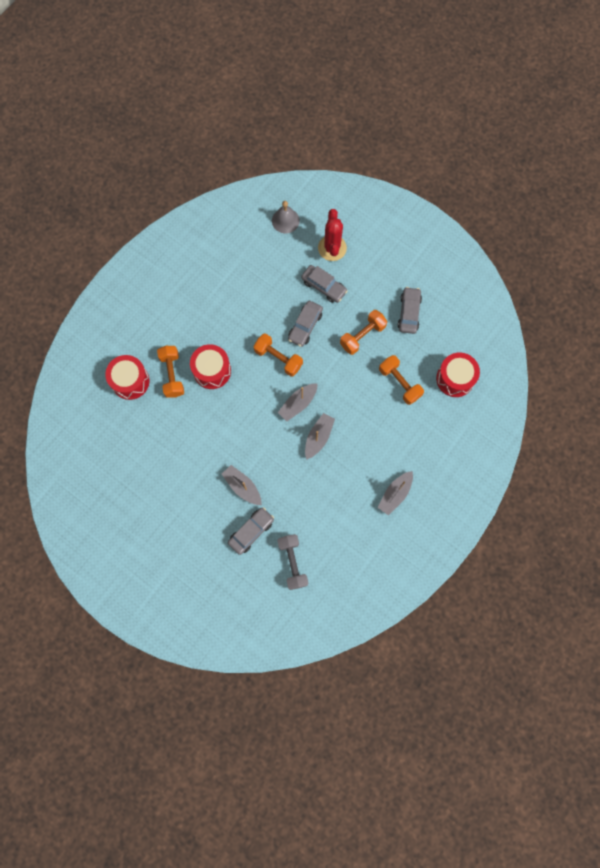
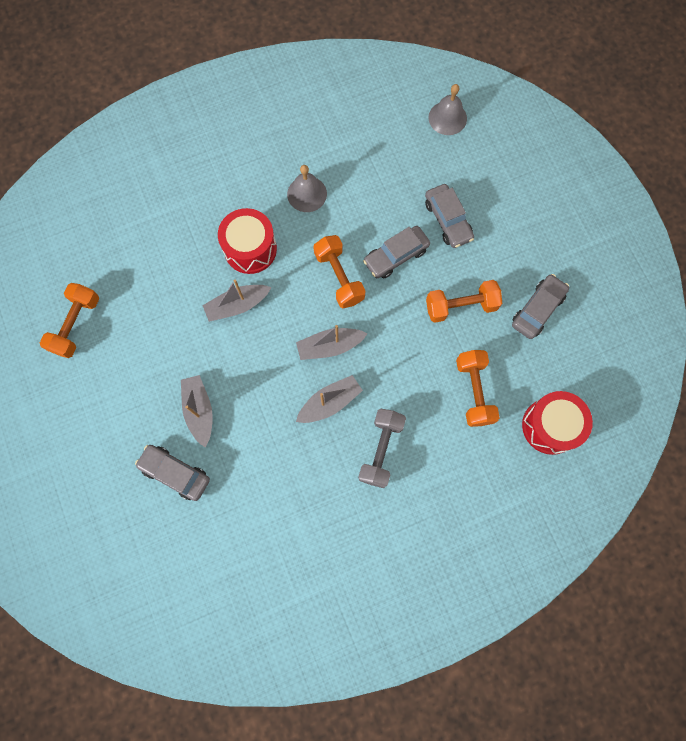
camera: 30 degrees right, 0 degrees up
red drum [105,355,150,400] -> none
orange dumbbell [157,346,184,398] -> orange dumbbell moved to [40,283,99,358]
grey car [228,507,274,555] -> grey car turned 135 degrees counterclockwise [135,445,210,501]
grey dumbbell [277,534,308,590] -> grey dumbbell moved to [358,408,406,488]
red cactus [318,209,347,261] -> none
grey boat [377,471,413,516] -> grey boat moved to [202,280,271,322]
none -> grey bell [287,165,327,212]

